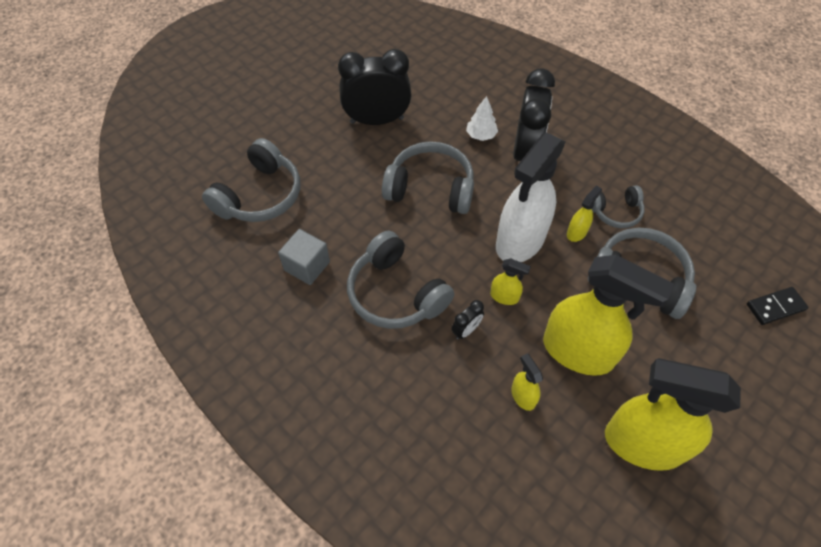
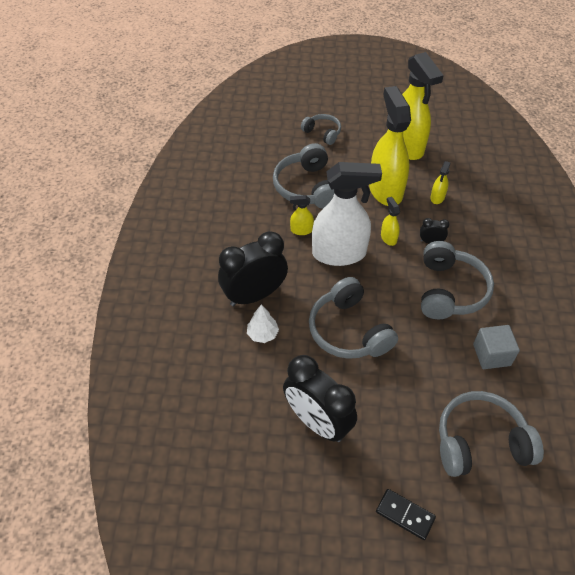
camera: 130 degrees left, 5 degrees down
grey headphones [592,185,645,228] -> grey headphones moved to [301,114,341,145]
black domino [747,287,809,325] -> black domino moved to [376,489,436,540]

